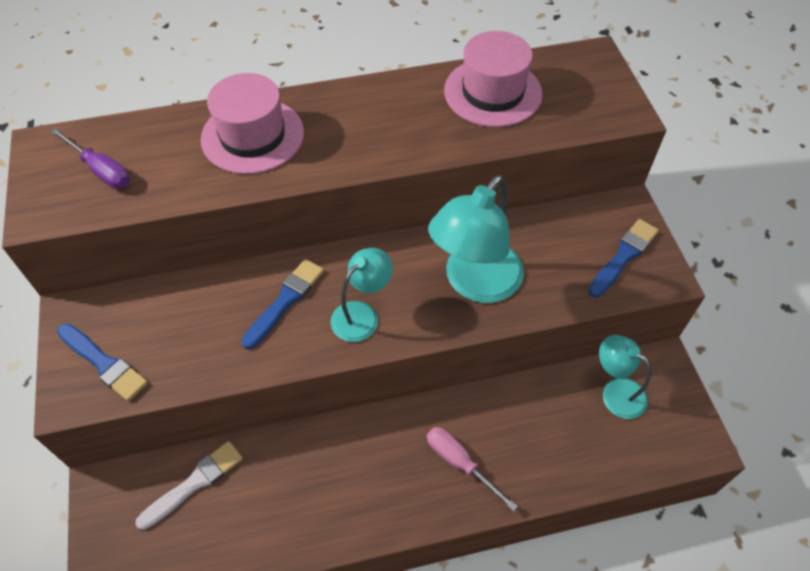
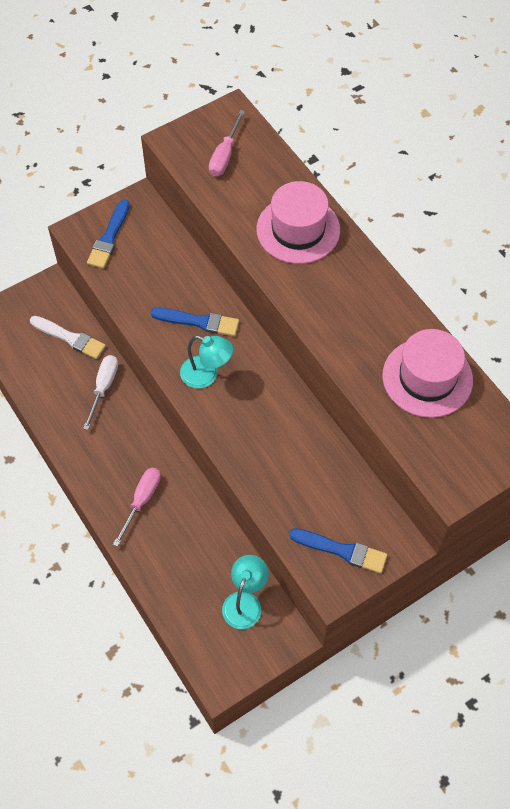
camera: 70 degrees right, 5 degrees up
purple screwdriver [50,128,130,189] -> pink screwdriver [209,110,245,176]
turquoise lamp [428,175,524,303] -> none
none -> white screwdriver [83,355,118,430]

